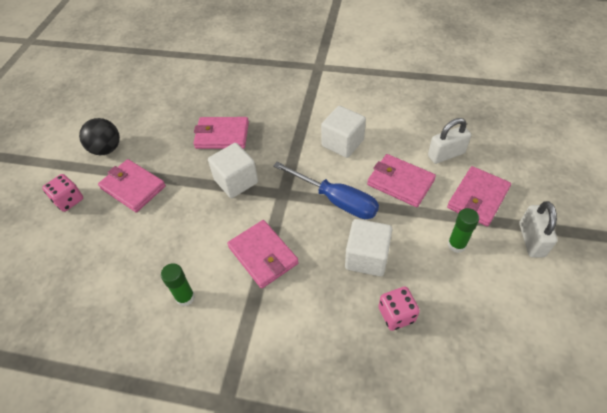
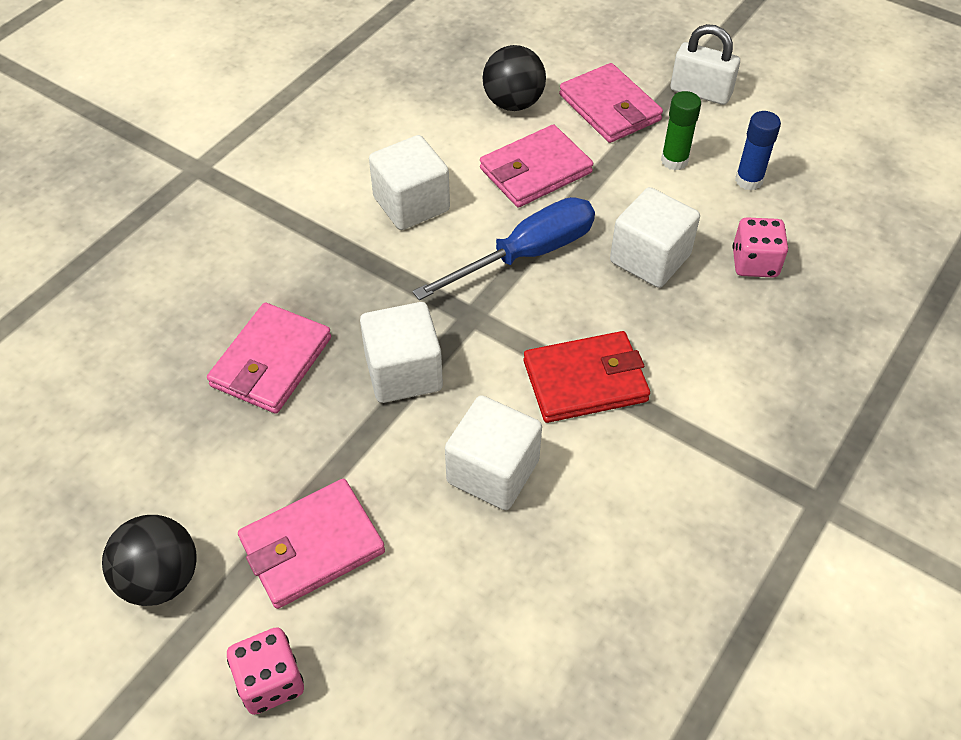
camera: 70 degrees left, 0 degrees up
green glue stick [161,263,195,306] -> none
pink wallet [227,220,299,289] -> red wallet [524,331,650,423]
white padlock [428,118,471,164] -> black ball [482,45,546,111]
none -> white cube [445,395,542,510]
none -> blue glue stick [735,111,781,190]

